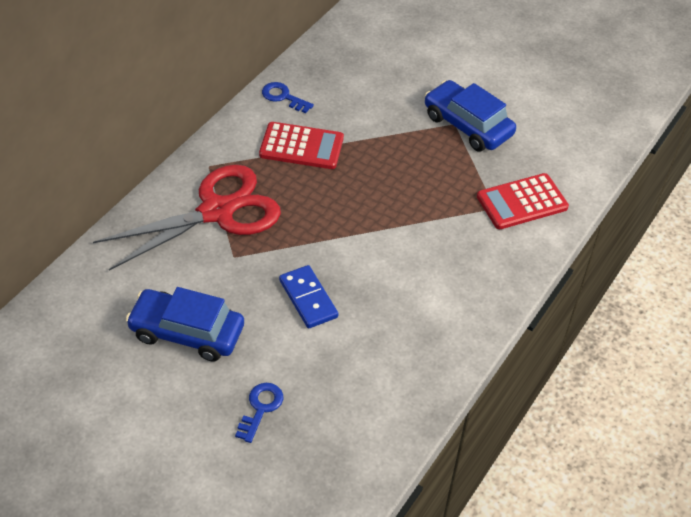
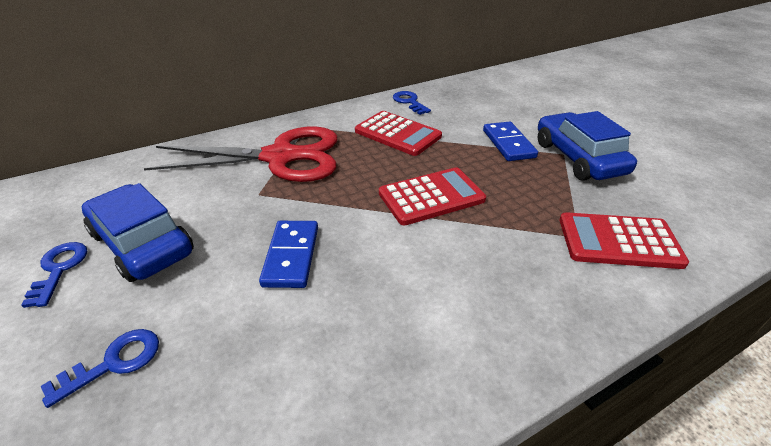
camera: 30 degrees right, 10 degrees down
none -> blue key [21,242,87,308]
none -> red calculator [379,167,486,226]
none -> blue domino [483,121,538,161]

